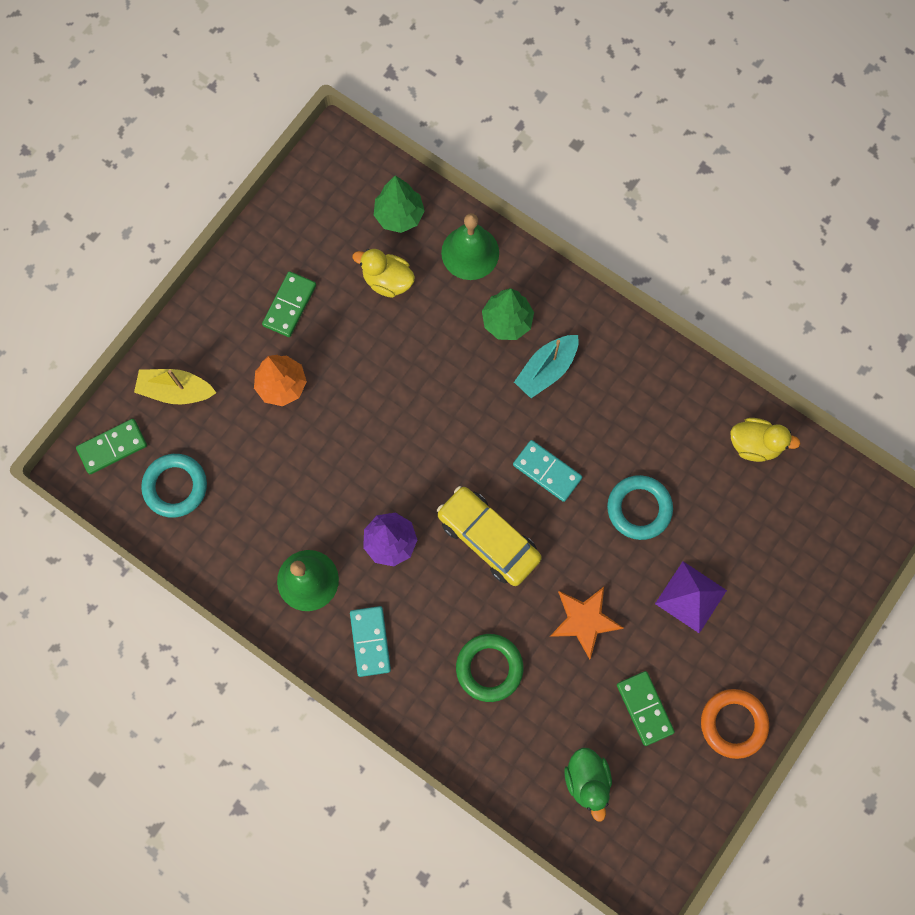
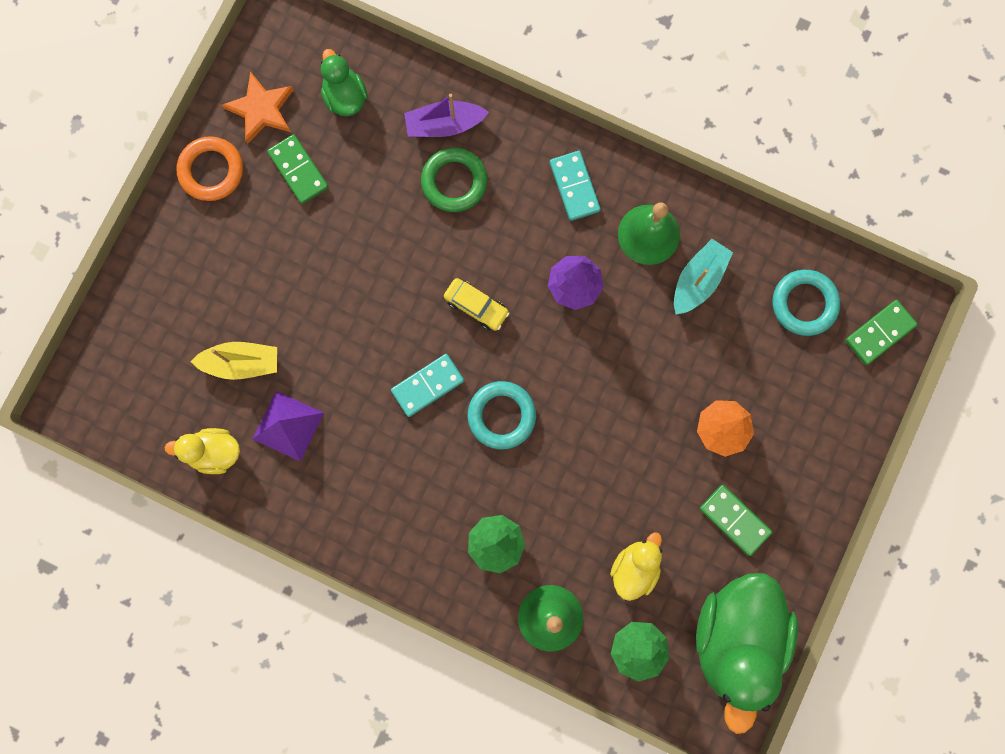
camera: 170 degrees right, 5 degrees up
yellow boat [134,369,216,404] -> yellow boat moved to [190,342,277,380]
green domino [262,271,316,337] -> green domino turned 60 degrees counterclockwise [700,485,772,556]
yellow duck [352,249,415,298] -> yellow duck turned 75 degrees counterclockwise [610,532,662,601]
yellow car [437,486,542,586] -> yellow car [444,278,510,331], size x0.58
turquoise domino [513,440,582,502] -> turquoise domino turned 60 degrees counterclockwise [391,354,464,417]
turquoise boat [514,335,579,398] -> turquoise boat moved to [674,239,733,315]
orange star [550,587,623,659] -> orange star moved to [222,71,294,144]
turquoise ring [607,475,673,540] -> turquoise ring moved to [467,381,536,450]
purple pyramid [655,561,727,633] -> purple pyramid moved to [253,391,324,462]
none -> purple boat [404,94,489,137]
none -> green duck [696,573,798,734]

